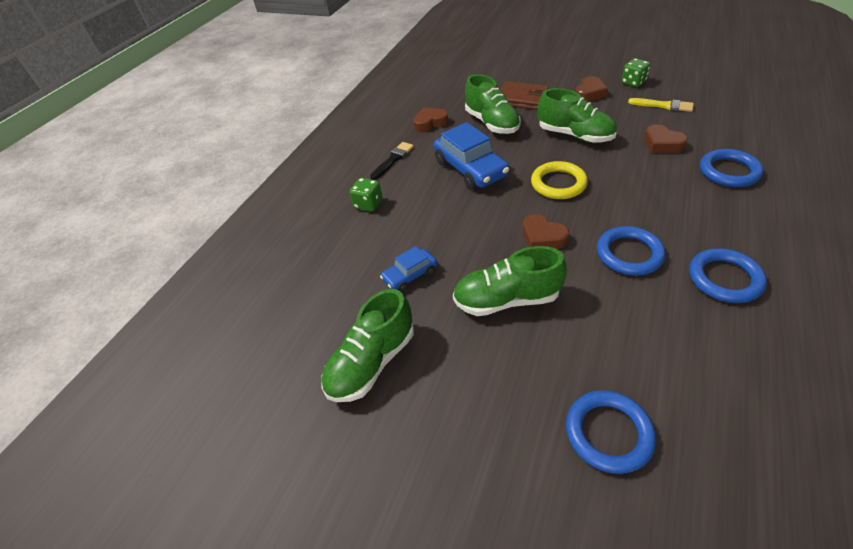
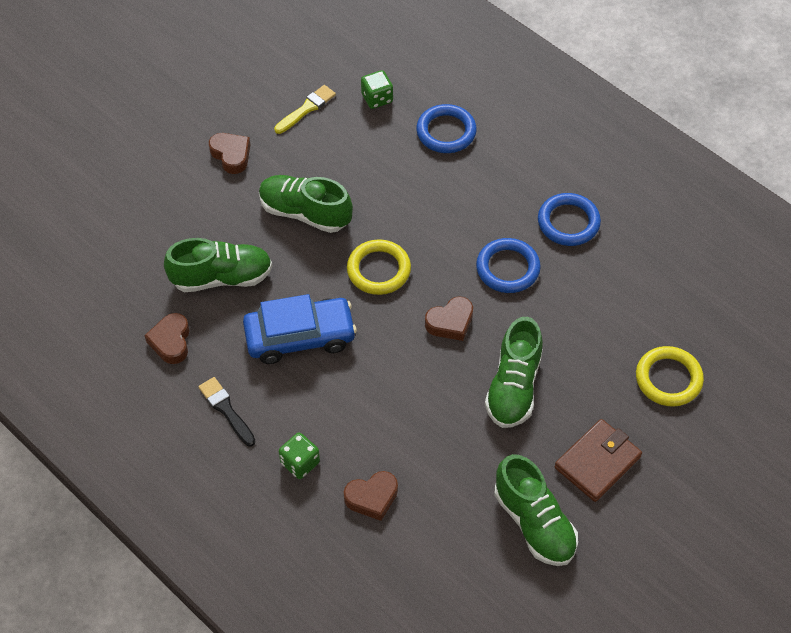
camera: 75 degrees left, 10 degrees up
blue car [380,246,437,292] -> none
brown wallet [500,81,549,110] -> brown wallet moved to [554,419,642,502]
green shoe [538,88,617,143] -> green shoe turned 120 degrees counterclockwise [259,175,353,233]
blue ring [566,390,656,474] -> yellow ring [636,346,704,407]
green dice [621,58,651,87] -> green dice moved to [361,70,393,109]
brown heart [644,125,688,153] -> brown heart moved to [344,471,398,521]

